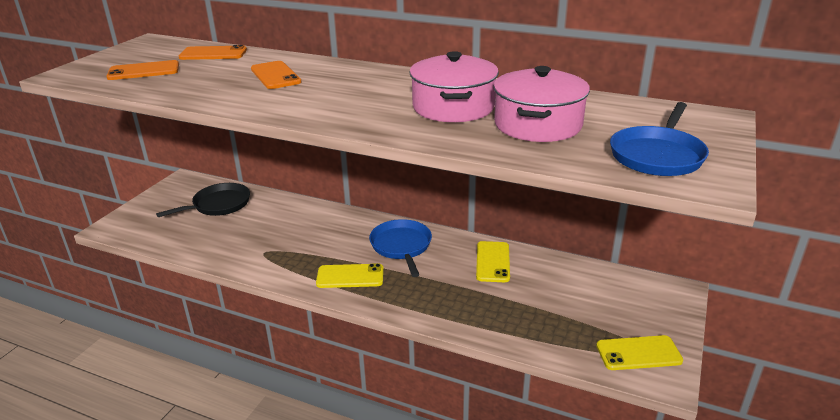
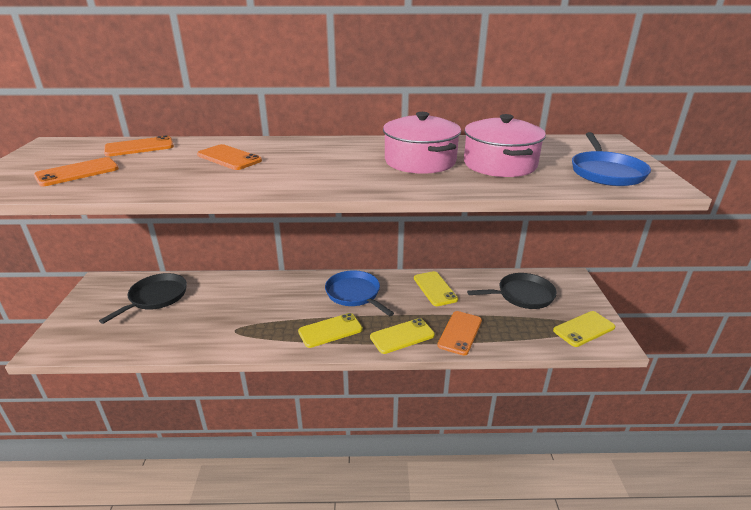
camera: 25 degrees left, 0 degrees up
none -> yellow phone [370,318,435,354]
none -> orange phone [437,311,482,356]
none -> black pan [467,273,557,309]

